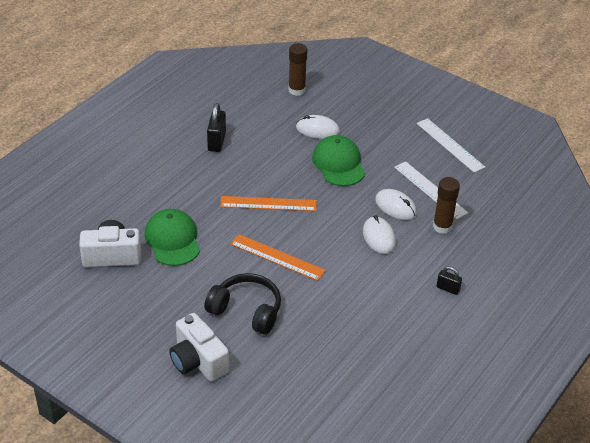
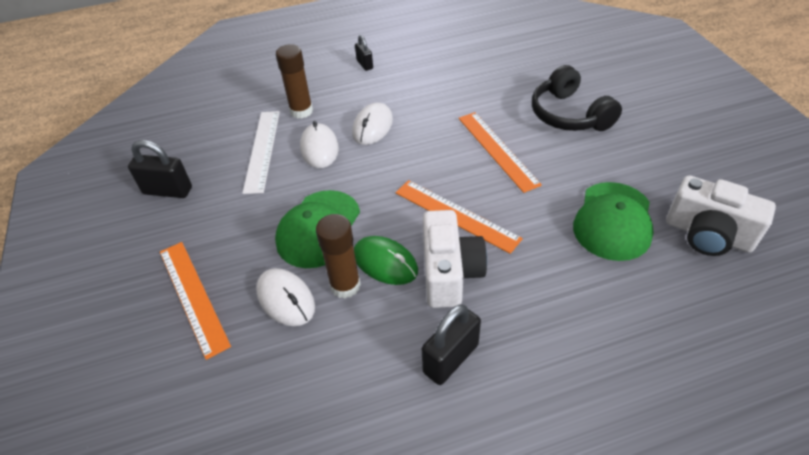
camera: 140 degrees left, 5 degrees up
white camera [169,313,229,382] -> white camera moved to [423,210,487,308]
brown glue stick [288,43,307,96] -> brown glue stick moved to [316,214,361,298]
white ruler [417,118,485,173] -> black padlock [128,140,192,198]
none -> orange ruler [160,242,231,360]
none -> green mouse [354,236,418,285]

